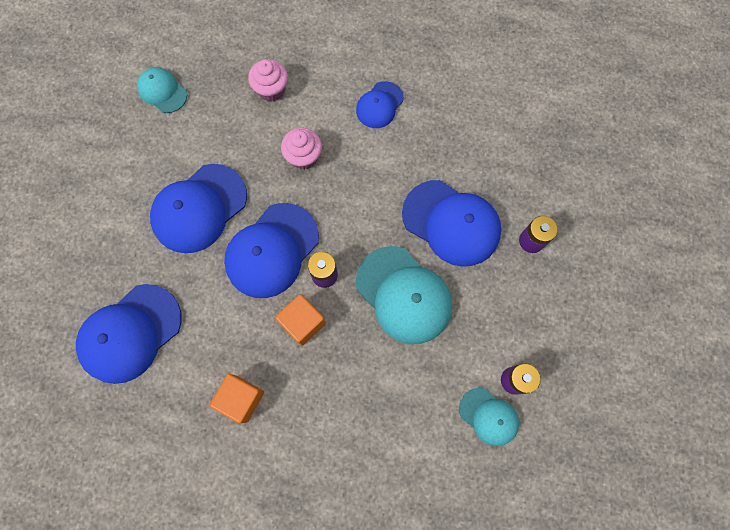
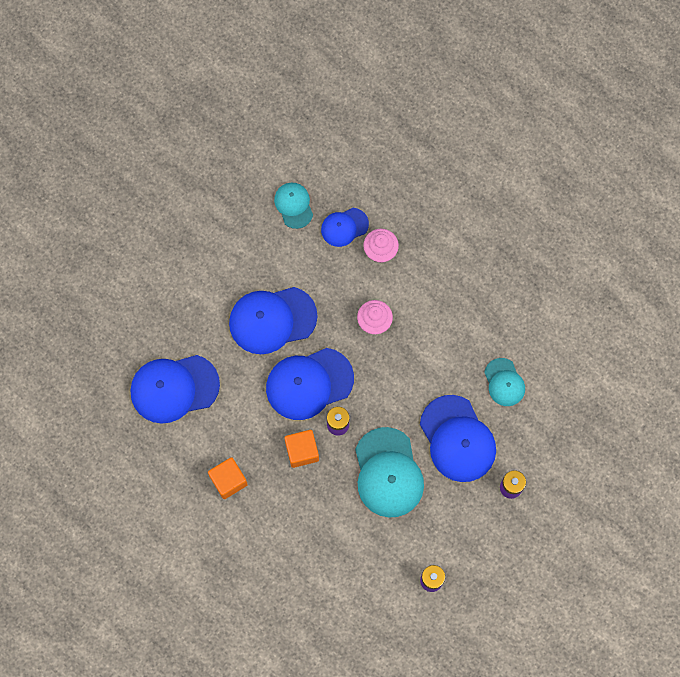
camera: 30 degrees right, 0 degrees up
blue cap [356,81,404,128] -> blue cap moved to [321,208,369,247]
turquoise cap [459,388,519,446] -> turquoise cap moved to [484,358,525,406]

